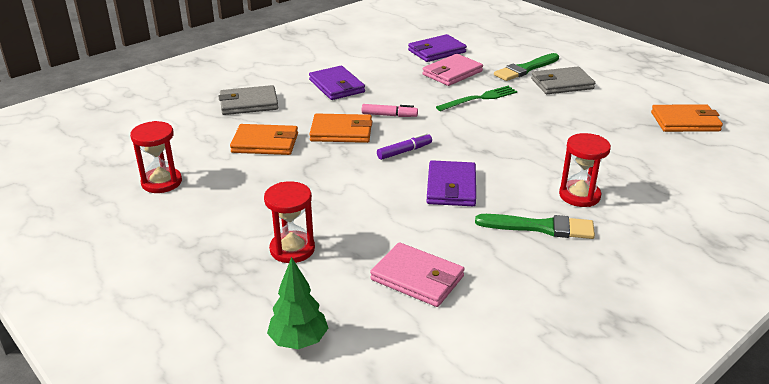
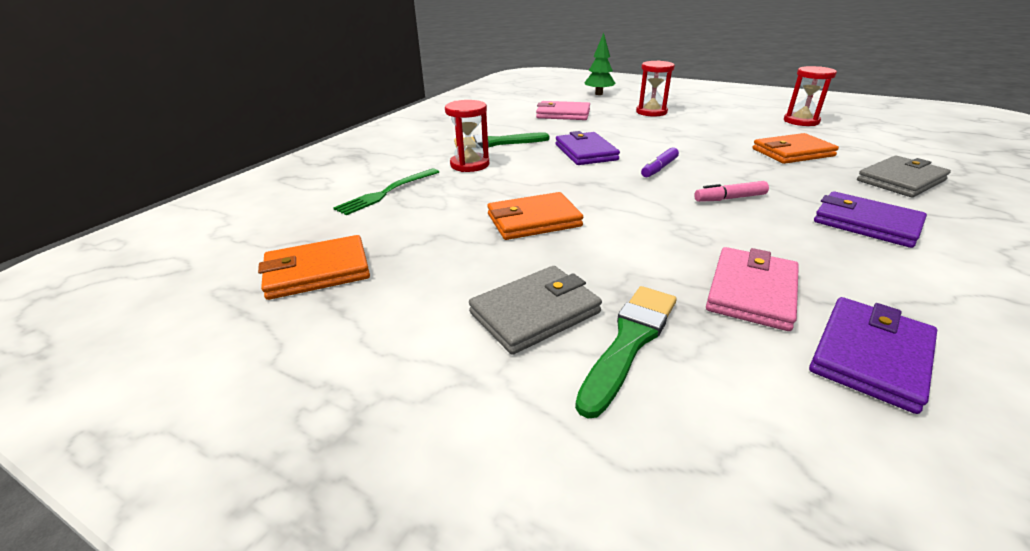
camera: 160 degrees right, 0 degrees up
orange wallet [309,114,372,143] -> orange wallet moved to [487,192,583,240]
green fork [436,86,517,111] -> green fork moved to [333,168,439,215]

